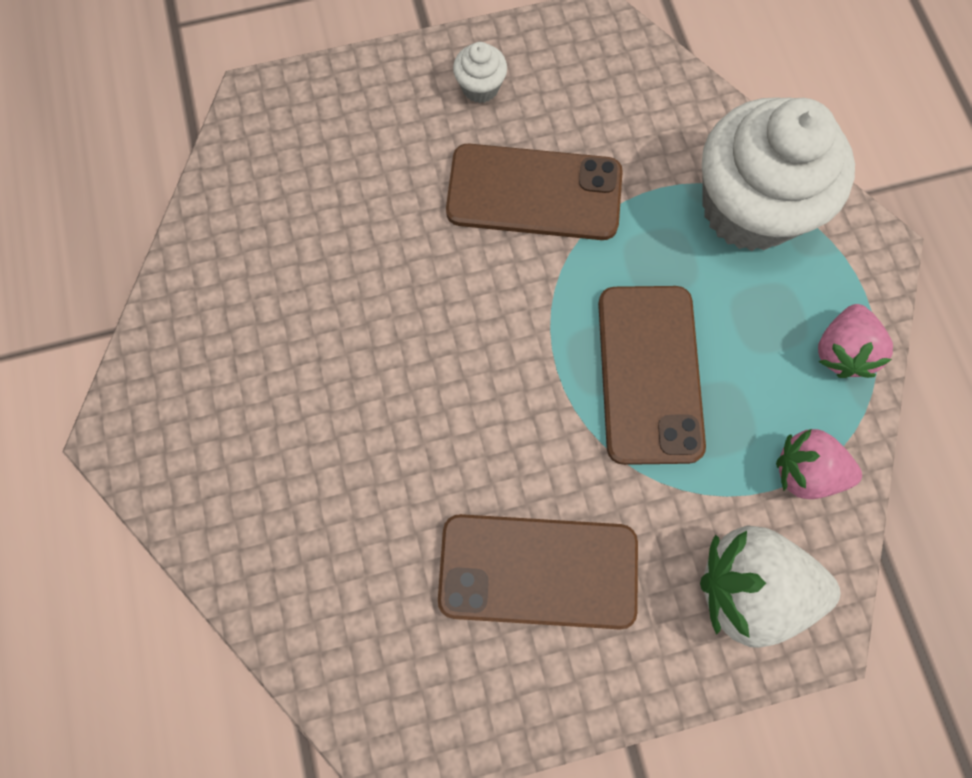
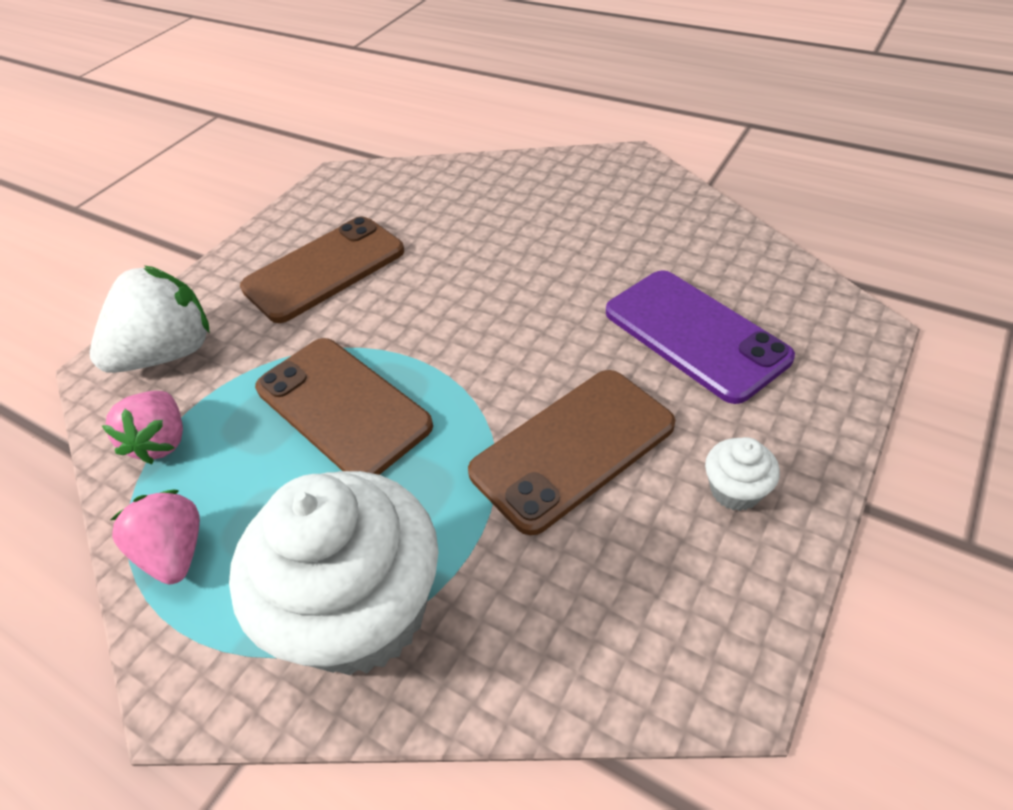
camera: 140 degrees right, 25 degrees down
pink strawberry [776,429,862,499] -> pink strawberry turned 120 degrees clockwise [102,391,183,464]
none -> purple phone [606,270,795,404]

